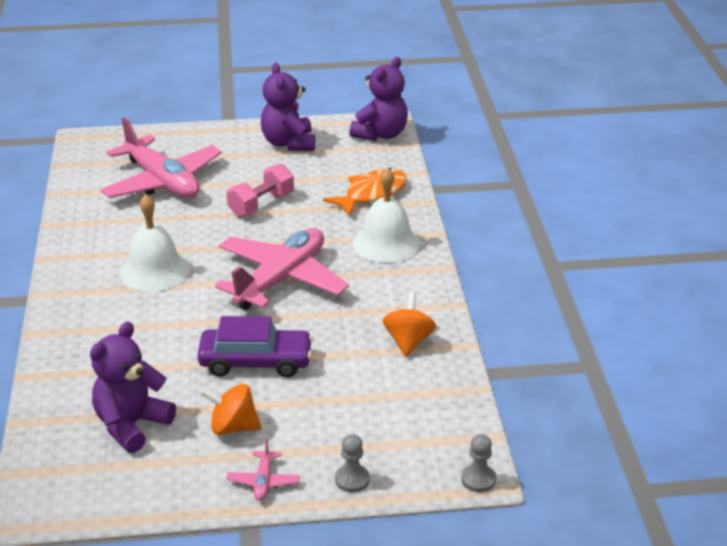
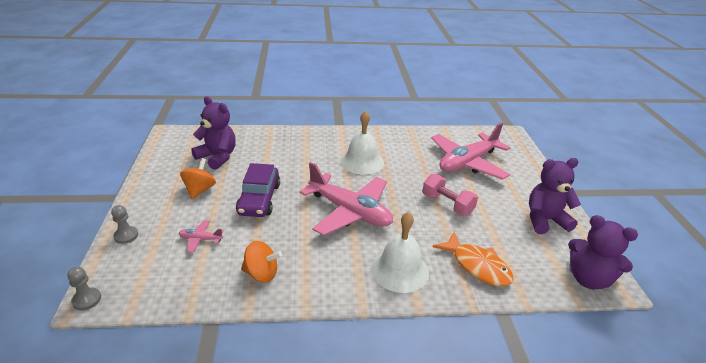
camera: 90 degrees right, 0 degrees up
pink plane [226,439,300,501] -> pink plane moved to [179,220,224,253]

